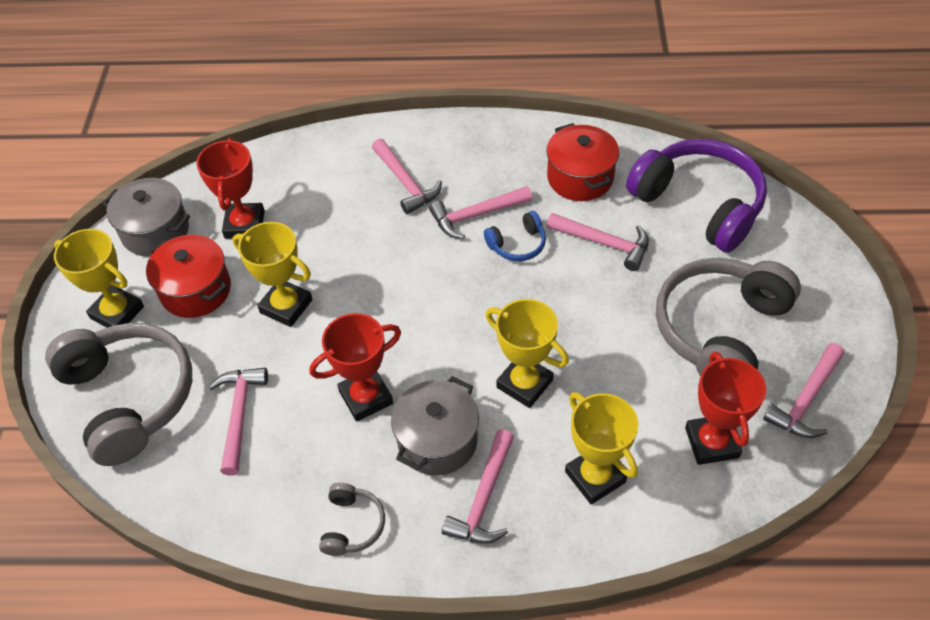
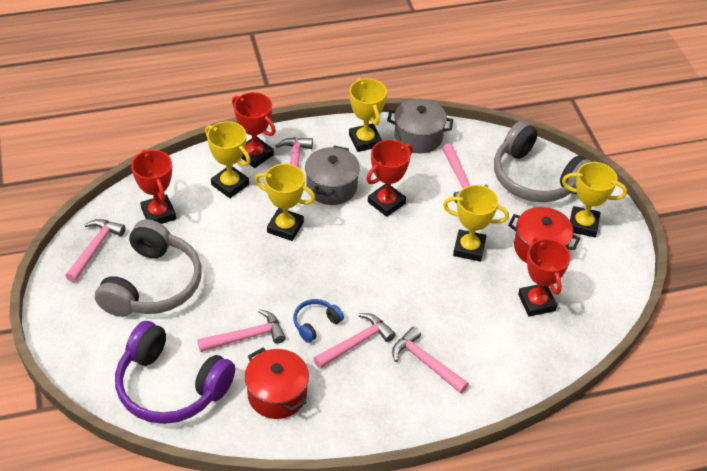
camera: 160 degrees right, 5 degrees down
grey pot [103,178,190,257] -> grey pot moved to [387,99,453,154]
grey headphones [319,483,385,556] -> yellow trophy [349,78,387,152]
pink hammer [547,213,649,271] -> pink hammer turned 150 degrees clockwise [197,309,286,352]
none -> red trophy [232,92,276,168]

